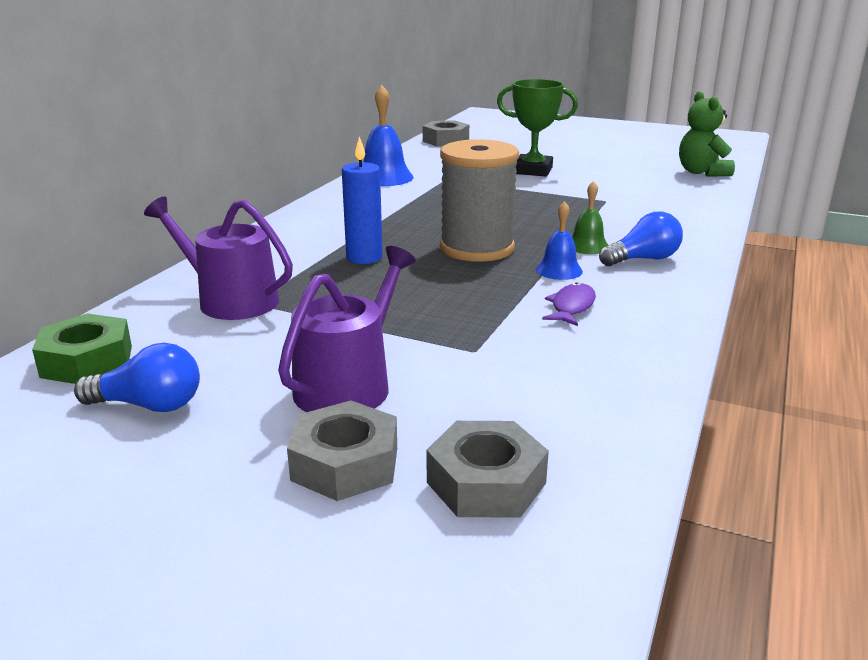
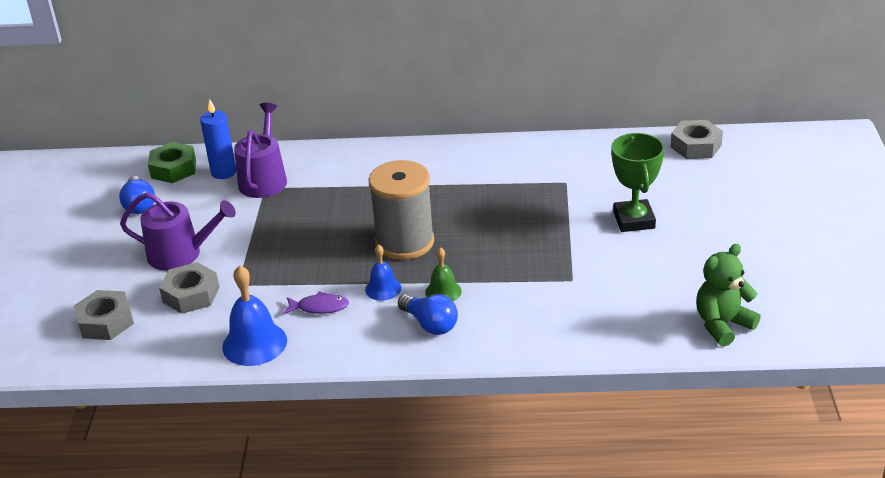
camera: 70 degrees right, 10 degrees up
grey nut [287,401,397,501] -> grey nut moved to [159,262,220,314]
blue candle [342,136,383,264] -> blue candle moved to [200,99,236,179]
blue bell [364,85,414,186] -> blue bell moved to [222,265,287,366]

